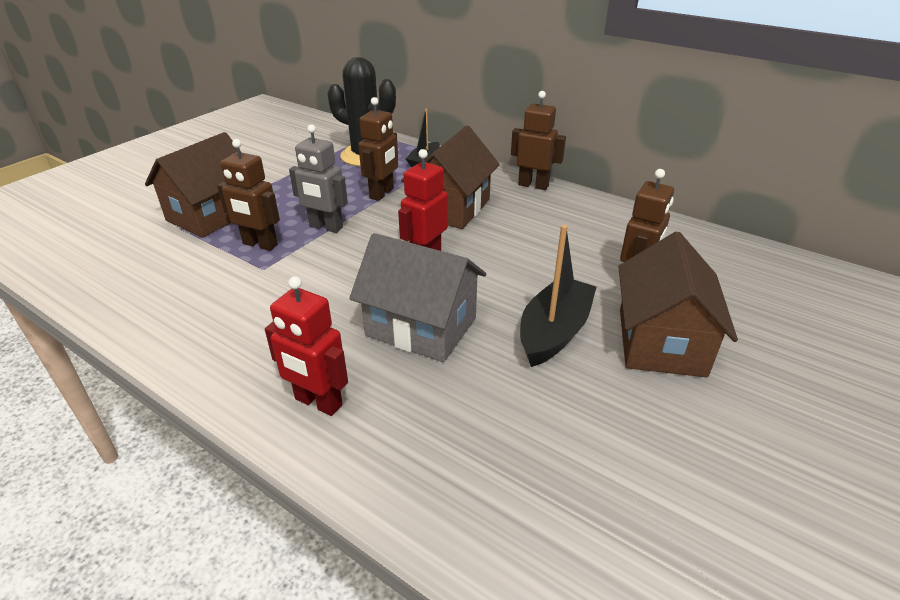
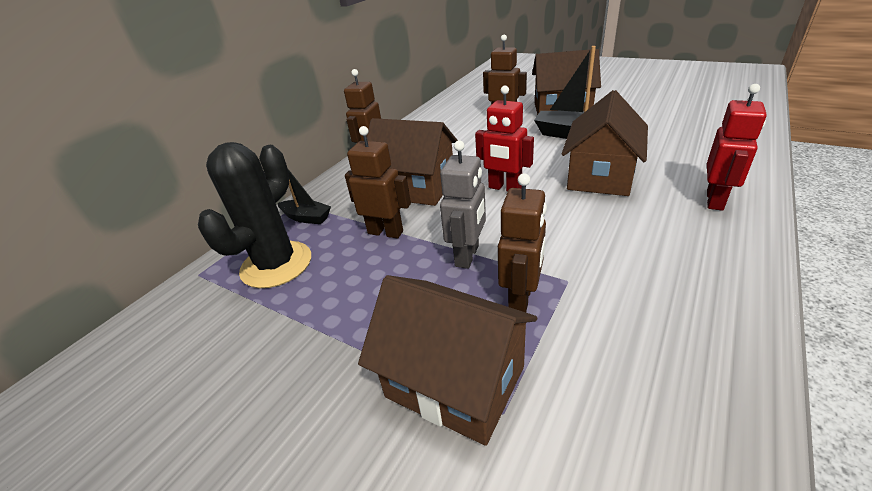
camera: 90 degrees left, 0 degrees up
grey house [349,233,486,362] -> brown house [561,90,648,196]

